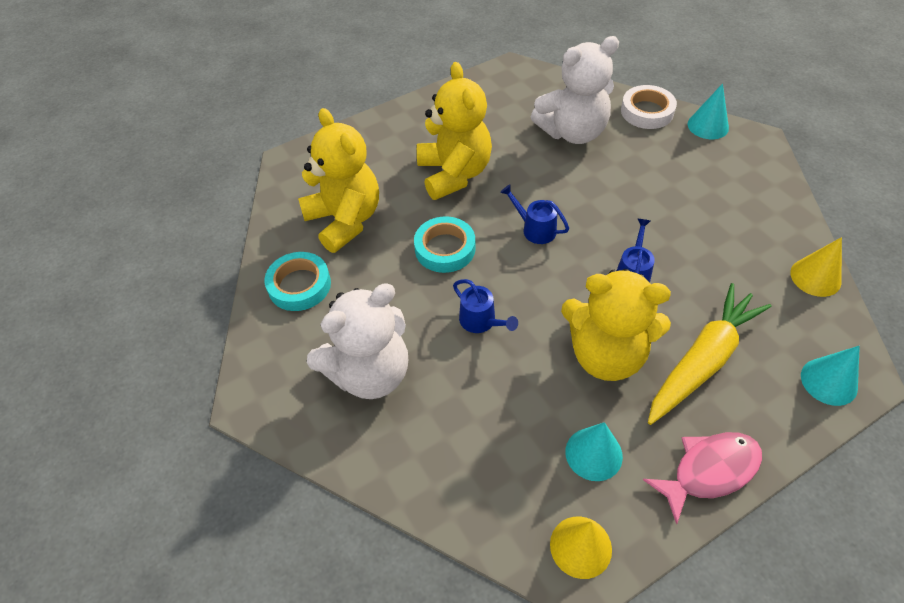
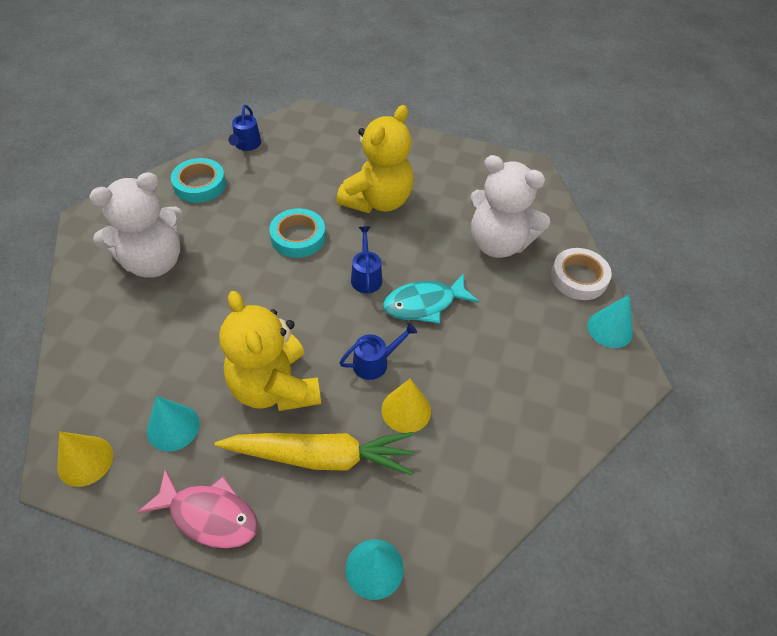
camera: 45 degrees right, 0 degrees up
yellow teddy bear [298,108,379,253] -> none
white teddy bear [307,283,408,399] -> white teddy bear turned 45 degrees counterclockwise [89,172,183,278]
blue watering can [453,279,518,333] -> blue watering can moved to [228,105,261,151]
yellow cone [790,237,842,297] -> yellow cone moved to [382,379,431,433]
none -> turquoise fish [383,273,479,324]

